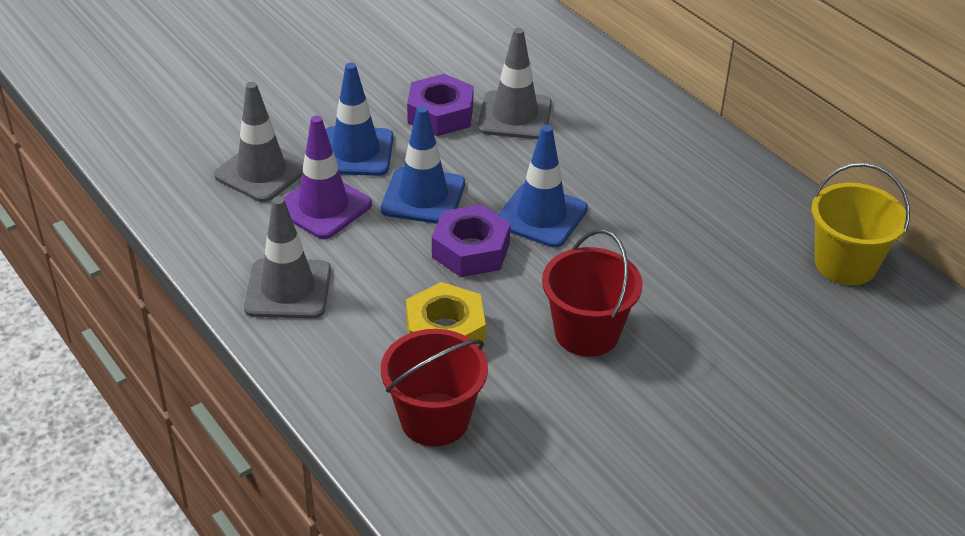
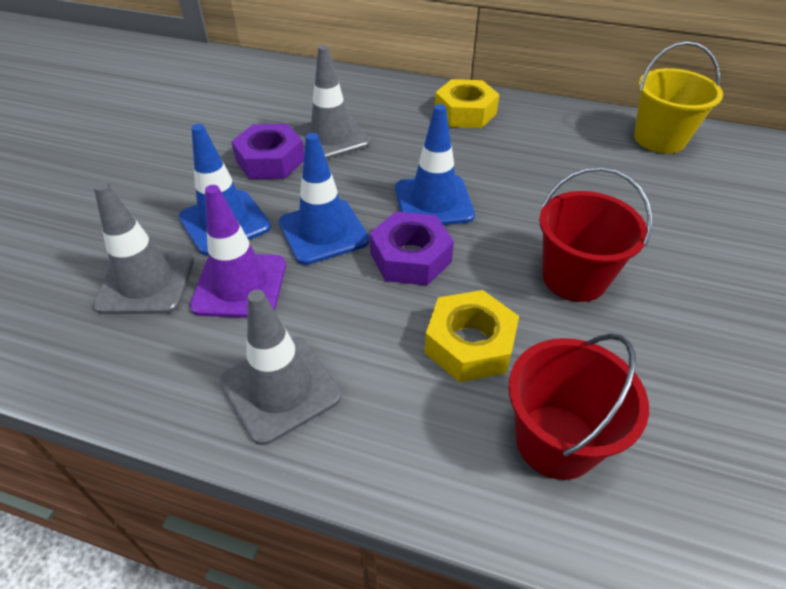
camera: 35 degrees left, 5 degrees up
none -> yellow nut [435,79,500,128]

